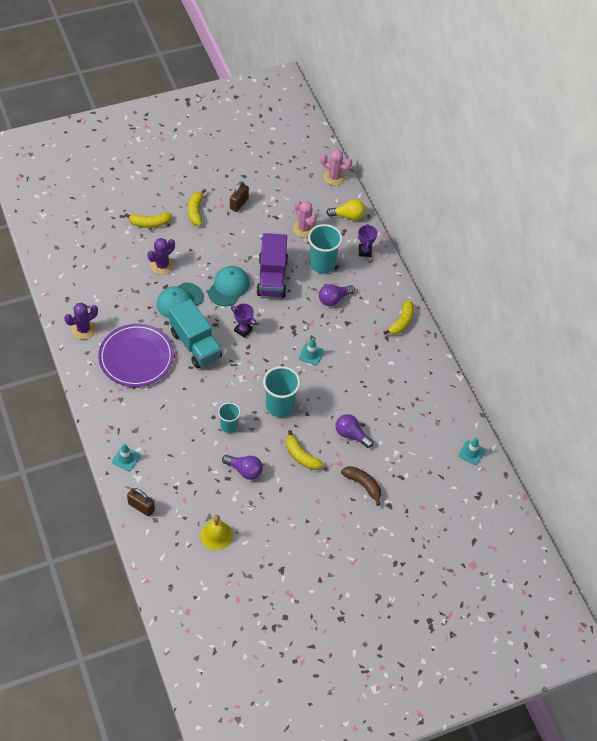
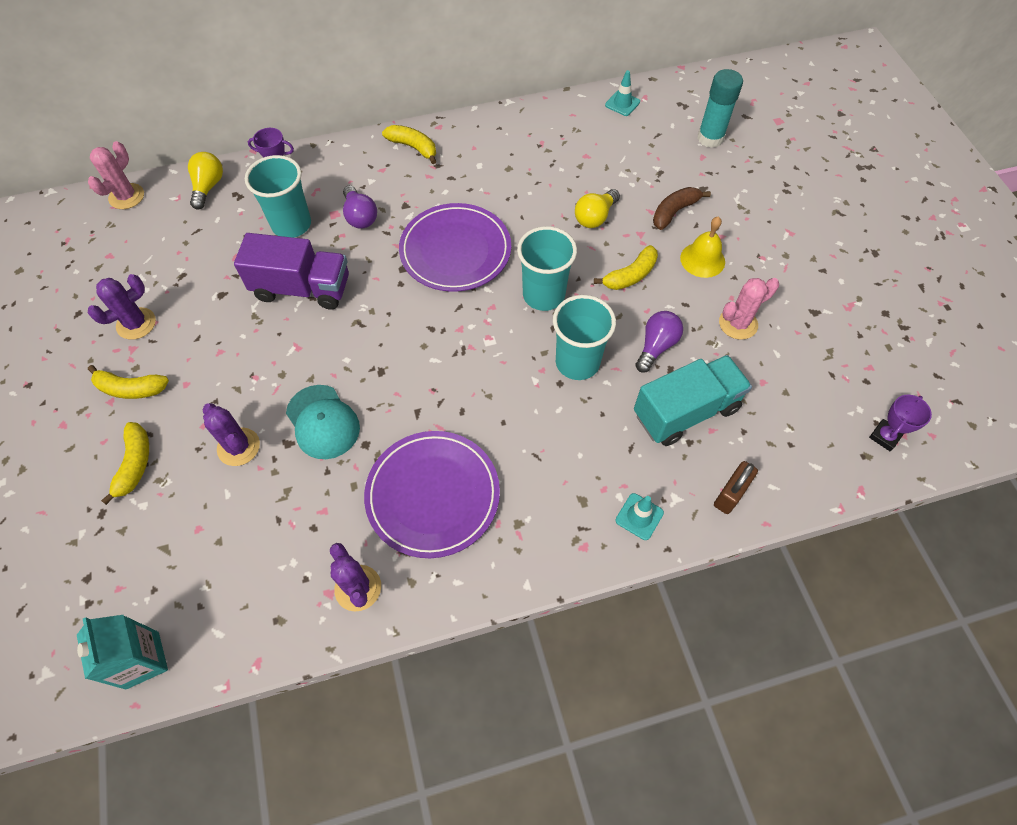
camera: 80 degrees left, 5 degrees up
turquoise truck [169,299,222,369] -> turquoise truck moved to [634,355,752,446]
yellow bell [200,515,233,550] -> yellow bell moved to [680,216,725,278]
turquoise cap [208,266,250,306] -> none
turquoise cup [218,402,241,433] -> turquoise cup [553,295,616,380], size x1.66
brown padlock [230,182,249,212] -> purple cactus [88,274,156,340]
purple trophy [231,303,257,338] -> purple trophy moved to [869,395,932,451]
pink cactus [293,201,317,237] -> pink cactus moved to [719,278,779,340]
turquoise traffic cone [299,338,324,365] -> purple plate [399,203,511,292]
purple light bulb [336,414,373,448] -> yellow light bulb [575,189,620,228]
none -> turquoise carton [77,615,168,689]
none -> turquoise glue stick [697,69,743,148]

